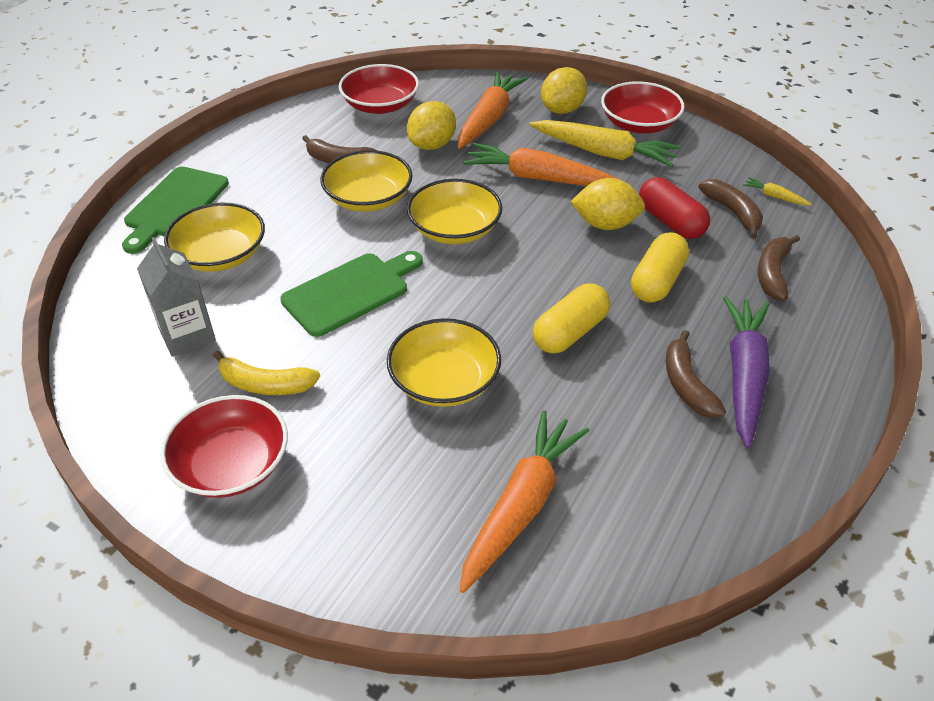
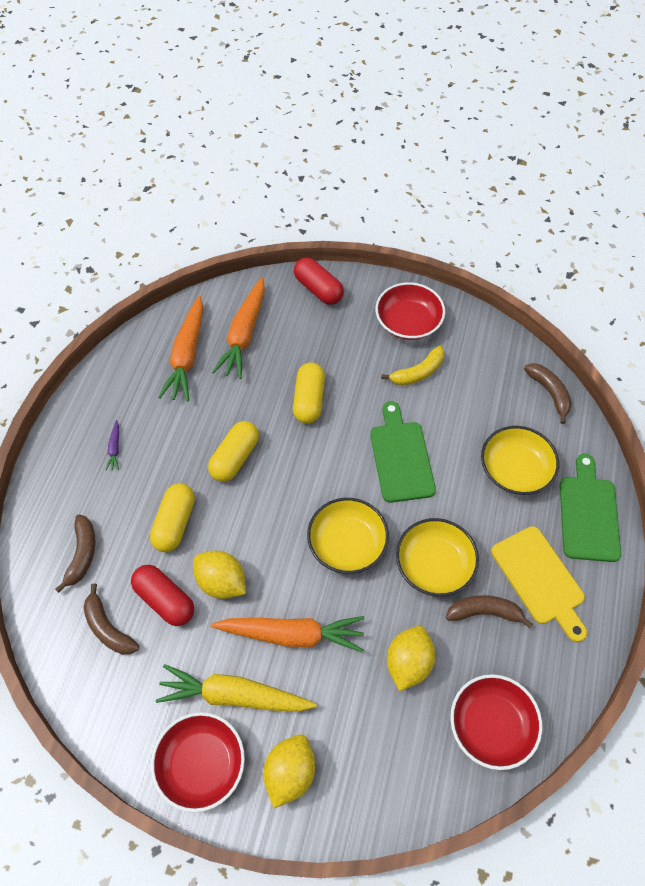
camera: 165 degrees right, 15 degrees up
grey carton [137,237,216,356] -> none
yellow banana [213,351,320,395] -> yellow banana turned 150 degrees clockwise [381,346,445,386]
green cutting board [280,251,423,337] -> green cutting board turned 135 degrees clockwise [370,401,436,503]
yellow bowl [387,318,501,407] -> yellow capsule [293,362,325,424]
orange carrot [458,72,527,149] -> orange carrot moved to [158,296,203,402]
yellow lemon [570,178,645,230] -> yellow lemon turned 45 degrees clockwise [193,550,246,599]
brown banana [666,330,726,418] -> brown banana moved to [524,363,572,424]
purple carrot [723,296,770,448] -> purple carrot [105,420,119,471], size x0.42
yellow carrot [743,177,812,205] -> none
none -> red capsule [294,258,344,305]
none -> yellow cutting board [491,526,587,642]

